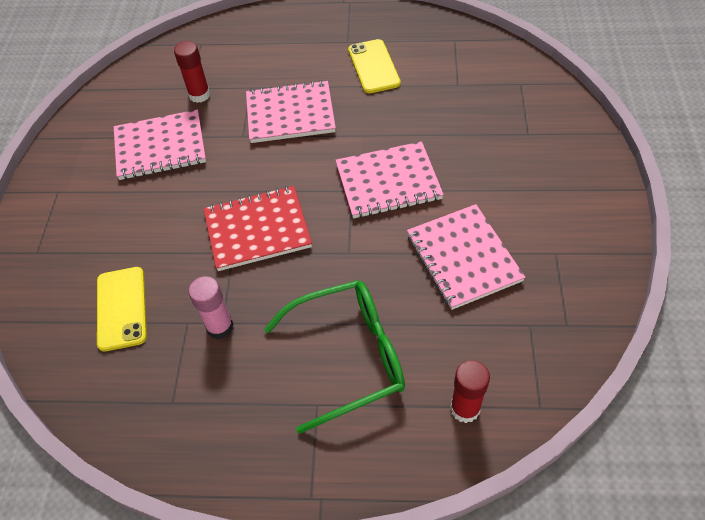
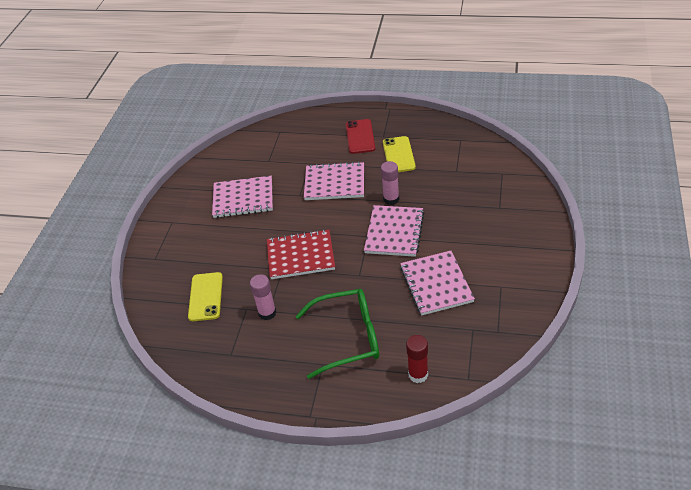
camera: 10 degrees right, 10 degrees down
red glue stick [174,41,210,103] -> none
pink notebook [335,141,444,219] -> pink notebook turned 75 degrees counterclockwise [364,205,424,257]
none -> red phone [346,119,375,154]
none -> pink glue stick [381,161,399,205]

